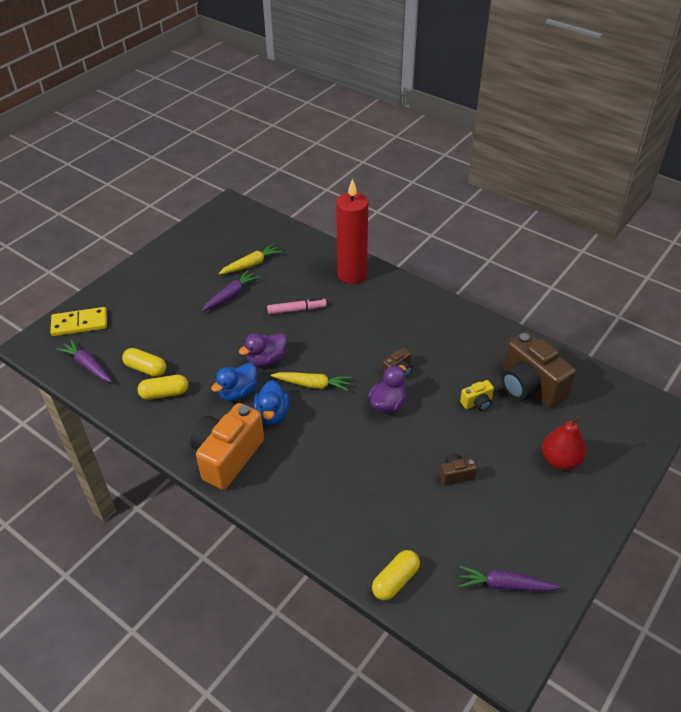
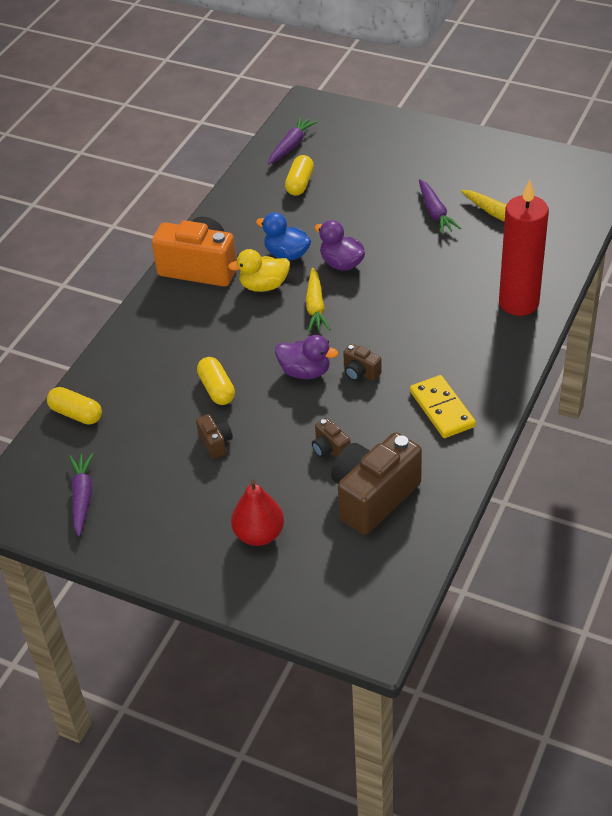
camera: 80 degrees right, 0 degrees up
yellow domino [50,307,107,336] -> yellow domino moved to [410,375,476,438]
yellow capsule [138,375,188,400] -> yellow capsule moved to [197,357,235,405]
purple carrot [202,270,259,312] -> purple carrot turned 45 degrees clockwise [419,179,461,234]
blue duck [254,380,289,425] -> yellow duck [228,249,290,292]
pink marker [267,298,327,315] -> none
yellow camera [460,380,494,411] -> brown camera [312,418,351,458]

